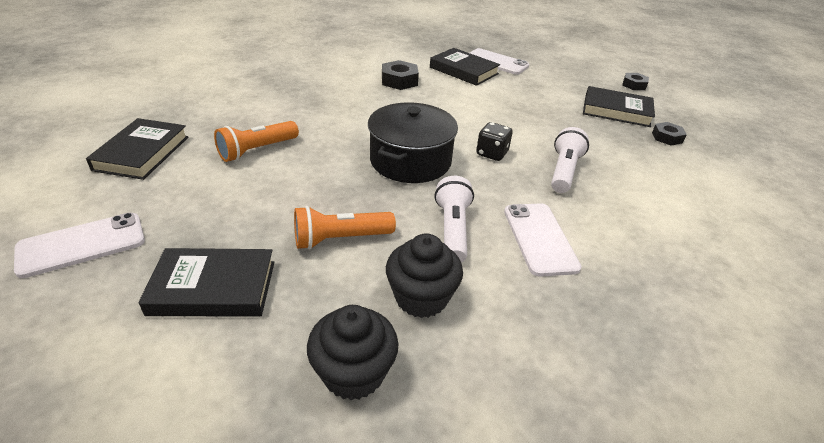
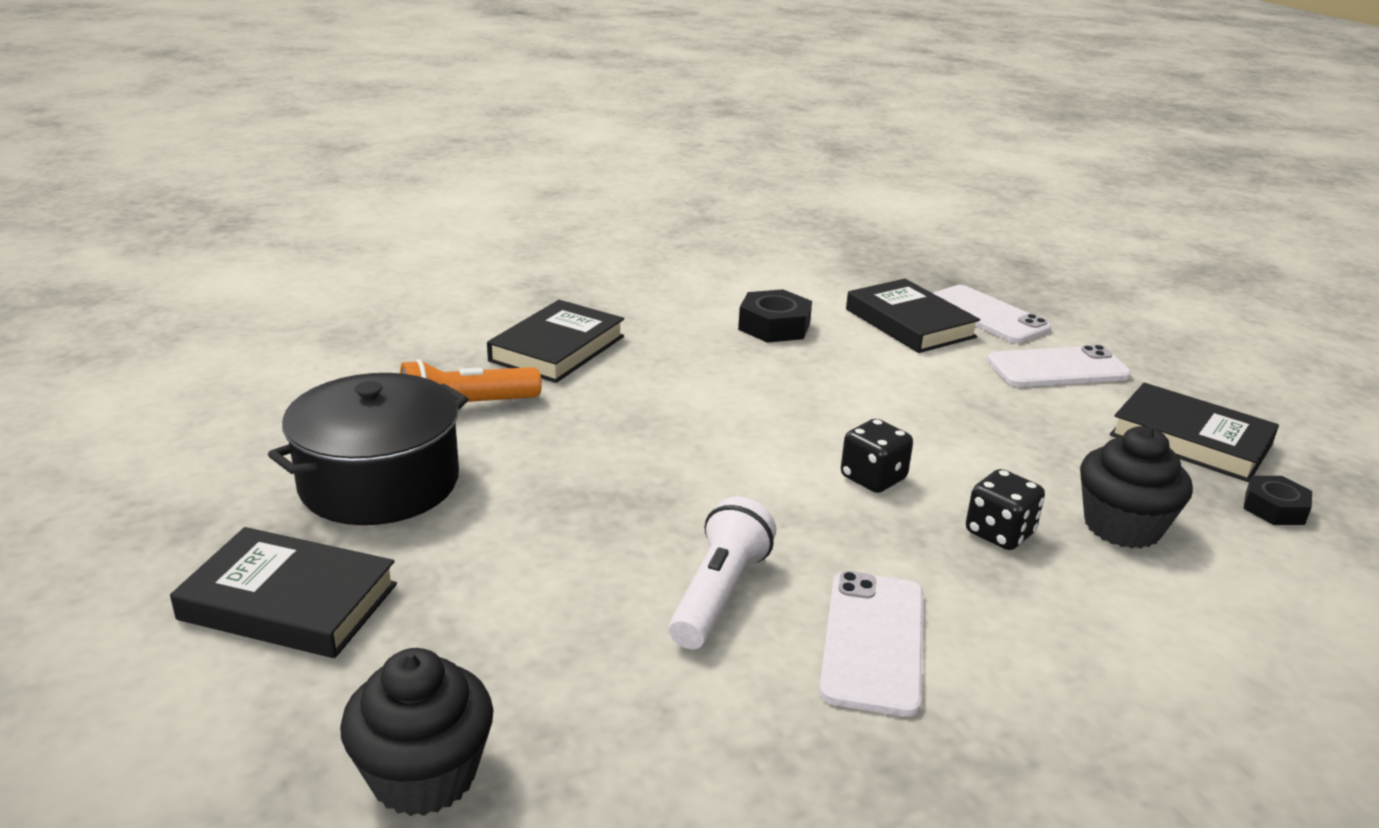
camera: 20 degrees right, 10 degrees down
white phone [14,212,145,278] -> white phone moved to [987,345,1131,387]
black book [86,118,189,180] -> black book moved to [487,300,624,383]
orange flashlight [294,206,396,250] -> none
black pot [368,102,458,183] -> black pot moved to [268,373,468,525]
black cupcake [386,234,463,318] -> black cupcake moved to [1080,426,1193,548]
white flashlight [551,127,589,193] -> black dice [966,469,1045,550]
black nut [622,73,649,90] -> none

